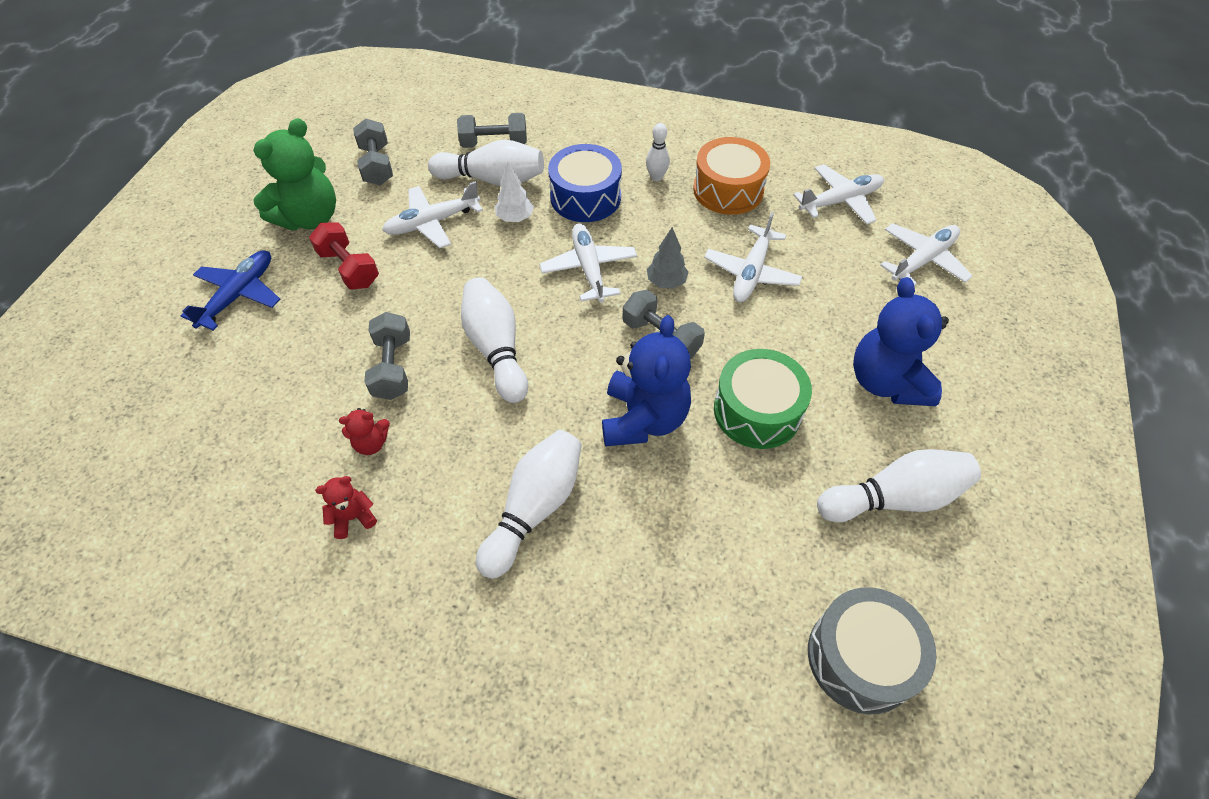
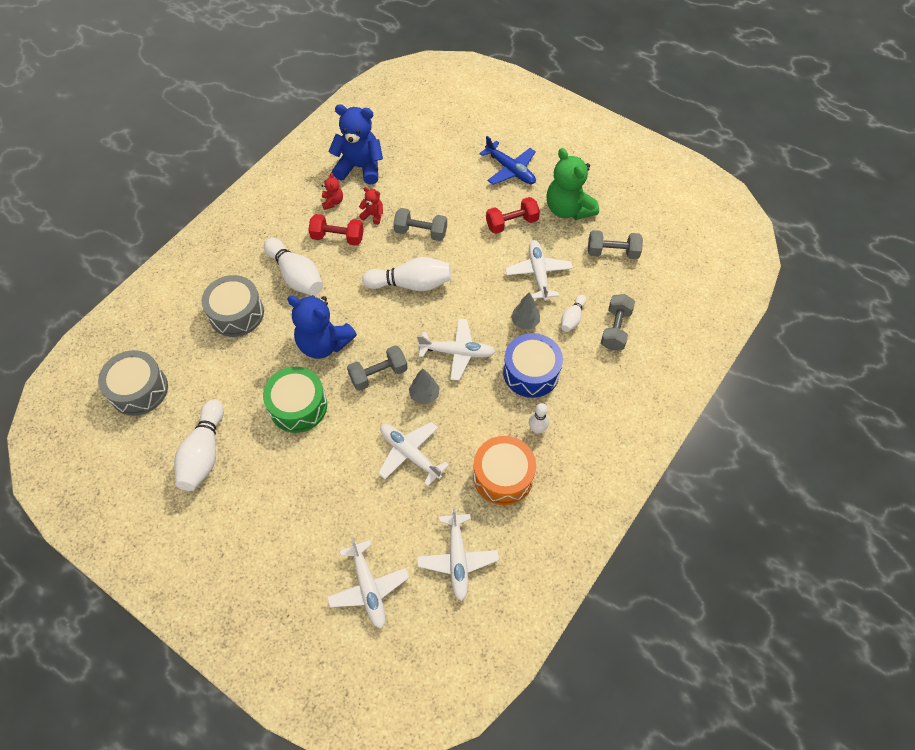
camera: 110 degrees right, 5 degrees up
red teddy bear [339,408,390,455] -> red teddy bear turned 105 degrees clockwise [359,187,383,225]
white bowling pin [428,139,544,186] -> white bowling pin [561,295,586,332], size x0.54
white tree [495,162,534,222] -> grey tree [511,292,540,330]
blue teddy bear [853,277,949,406] -> blue teddy bear moved to [328,104,383,185]
none -> grey drum [202,275,264,337]
none -> red dumbbell [309,214,364,246]

